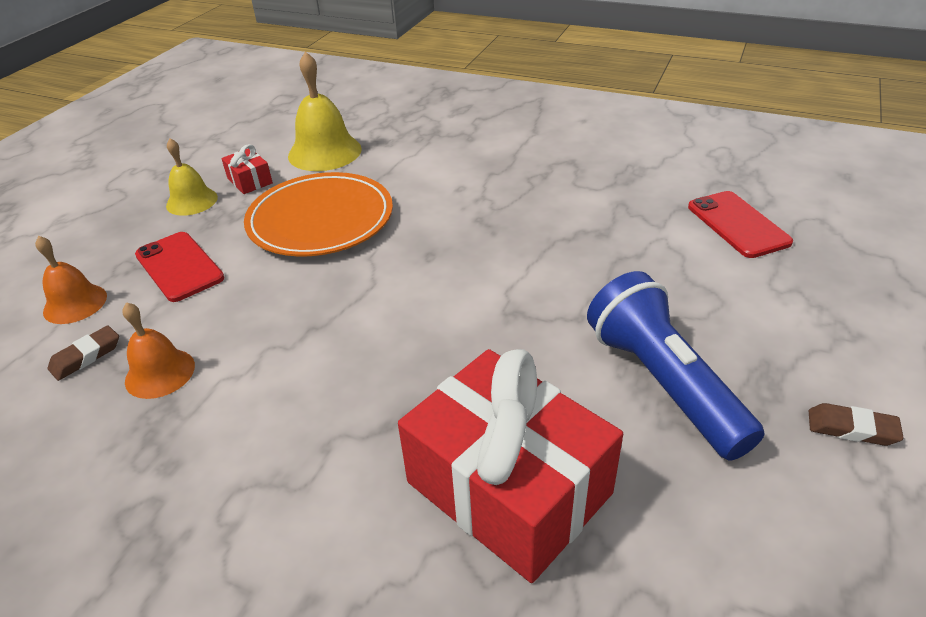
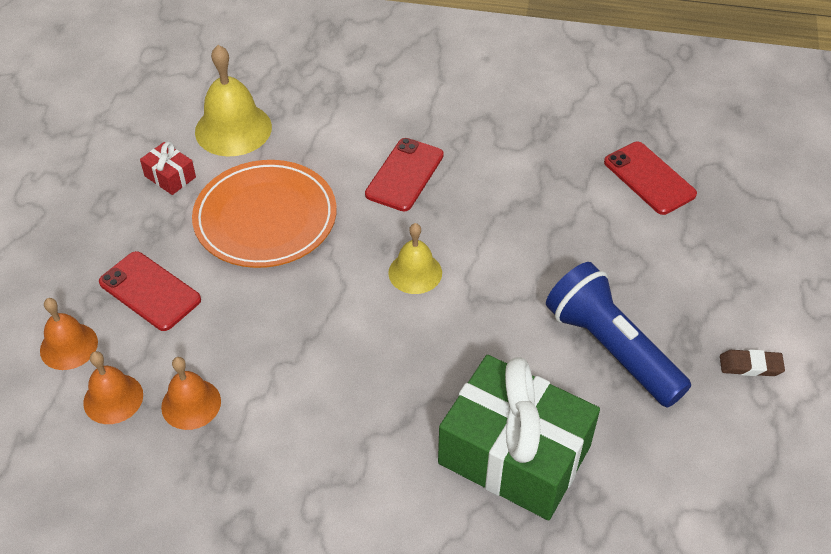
camera: 15 degrees left, 10 degrees up
brown eraser [48,326,119,381] -> orange bell [83,351,143,424]
yellow bell [166,138,218,216] -> yellow bell moved to [388,223,442,294]
red gift [398,349,623,583] -> green gift [438,355,600,520]
none -> red phone [365,138,444,211]

